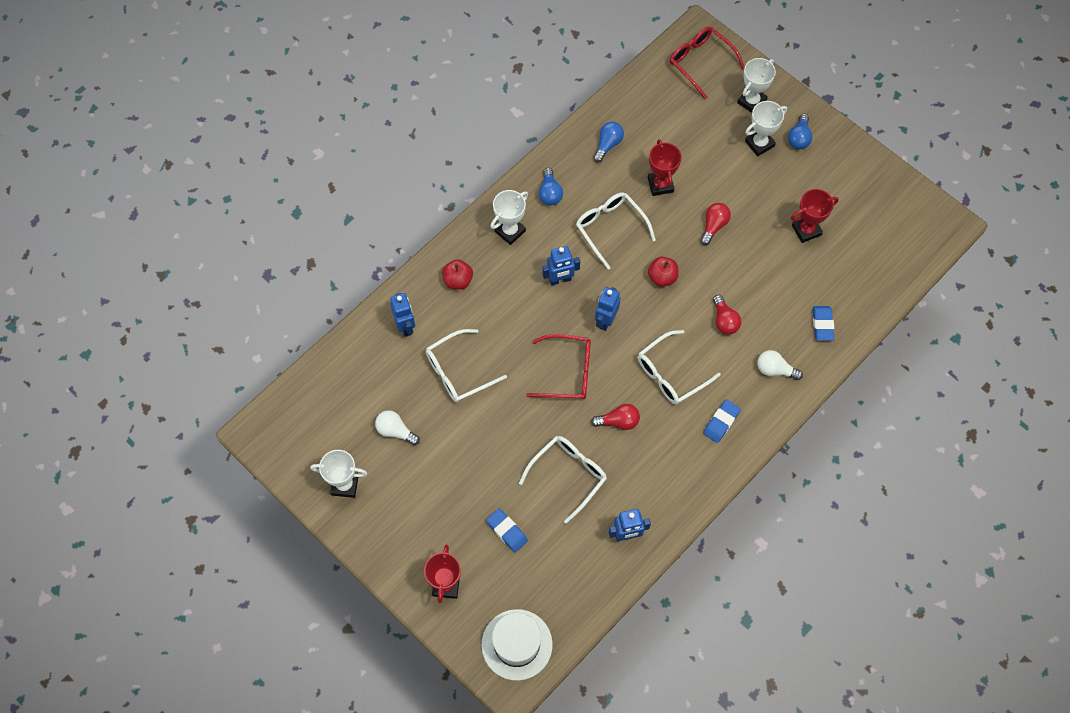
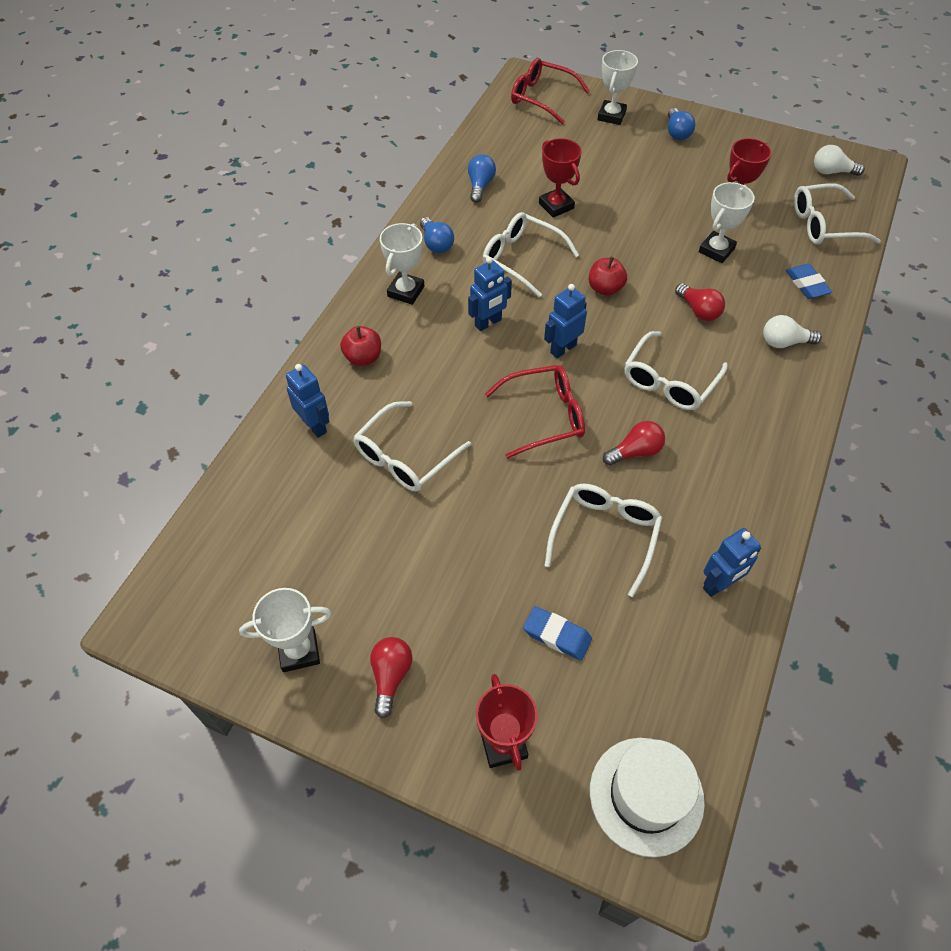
camera: 20 degrees left, 10 degrees down
white light bulb [375,410,420,445] -> white light bulb moved to [814,145,865,176]
blue robot [595,287,621,331] -> blue robot turned 45 degrees clockwise [544,284,587,358]
red light bulb [700,203,731,245] -> red light bulb moved to [370,637,412,718]
blue eraser [703,399,741,443] -> none
white trophy [745,101,787,156] -> white trophy moved to [699,182,755,263]
none -> white glasses [794,183,881,244]

